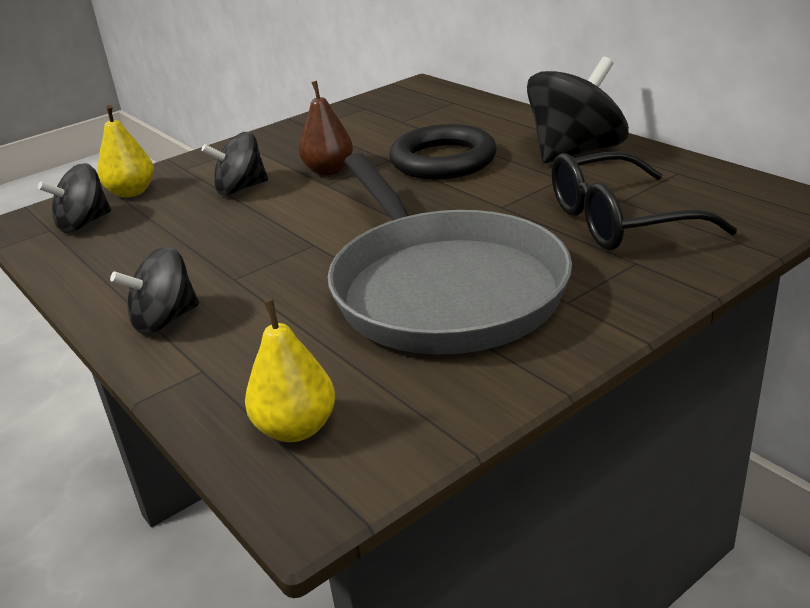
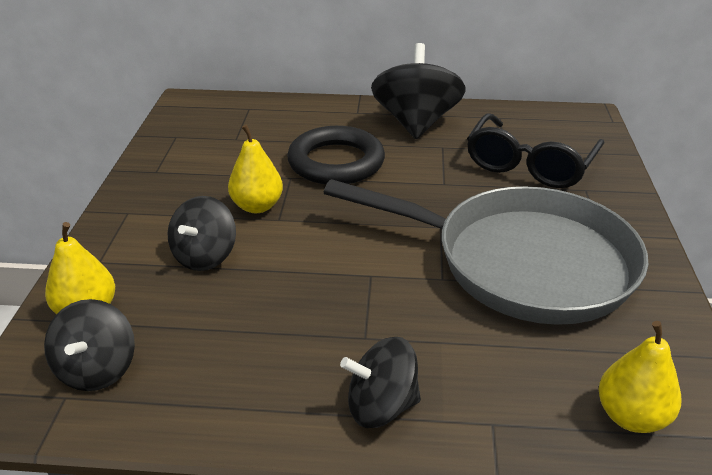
camera: 50 degrees left, 5 degrees up
black spinning top [110,247,199,334] -> black spinning top turned 75 degrees clockwise [340,337,421,428]
brown pear [299,81,353,175] -> yellow pear [228,125,283,213]

